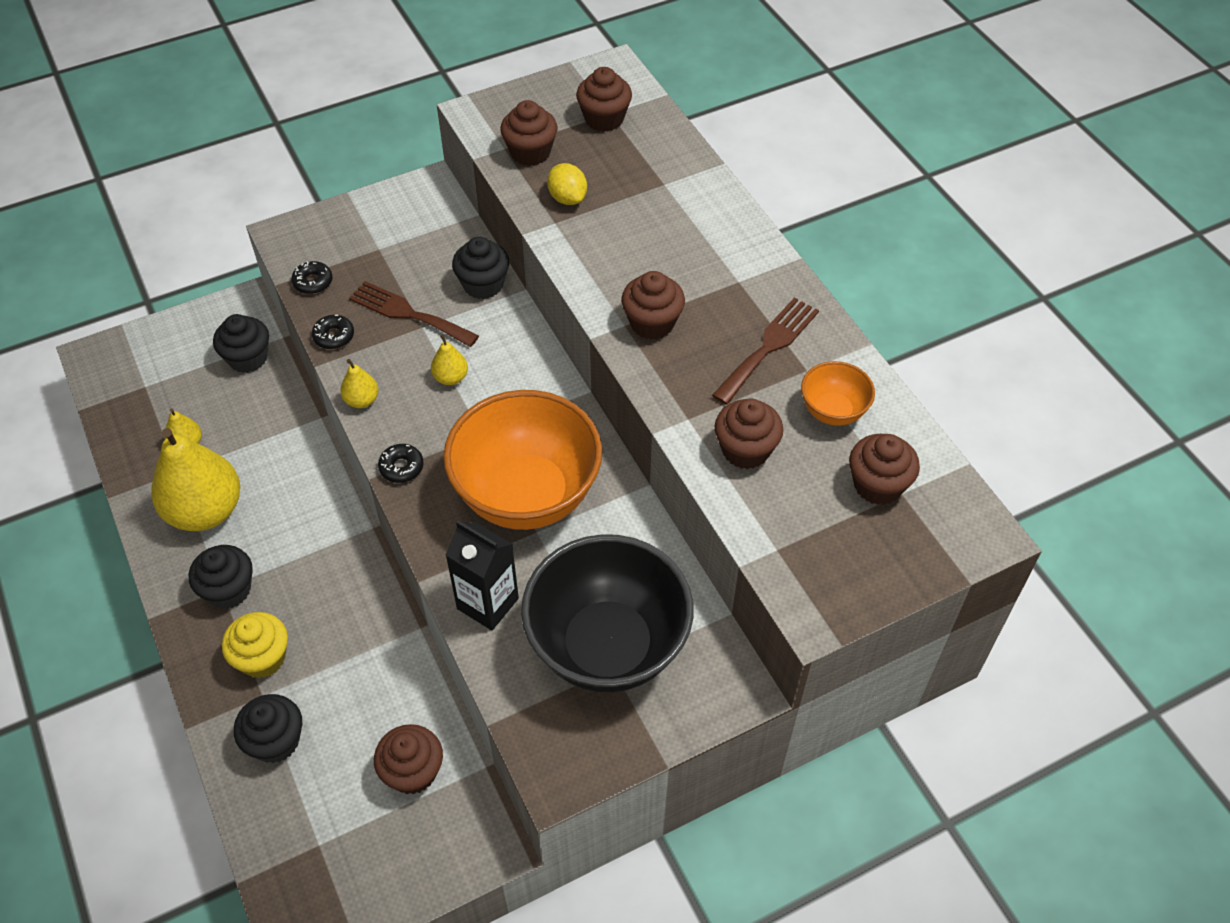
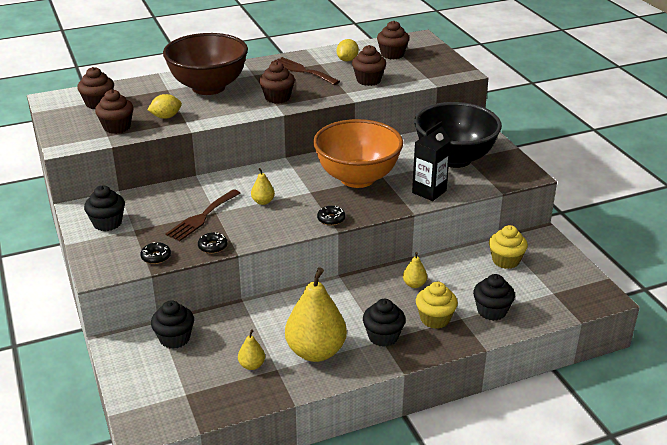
camera: 85 degrees left, 20 degrees down
yellow pear [340,359,378,408] -> yellow pear moved to [403,252,427,288]
brown cupcake [374,724,443,794] -> yellow cupcake [489,225,528,269]
black cupcake [452,237,509,299] -> black cupcake moved to [84,186,125,231]
orange bowl [801,361,875,426] -> yellow lemon [337,39,359,61]
none -> brown bowl [163,33,248,95]

